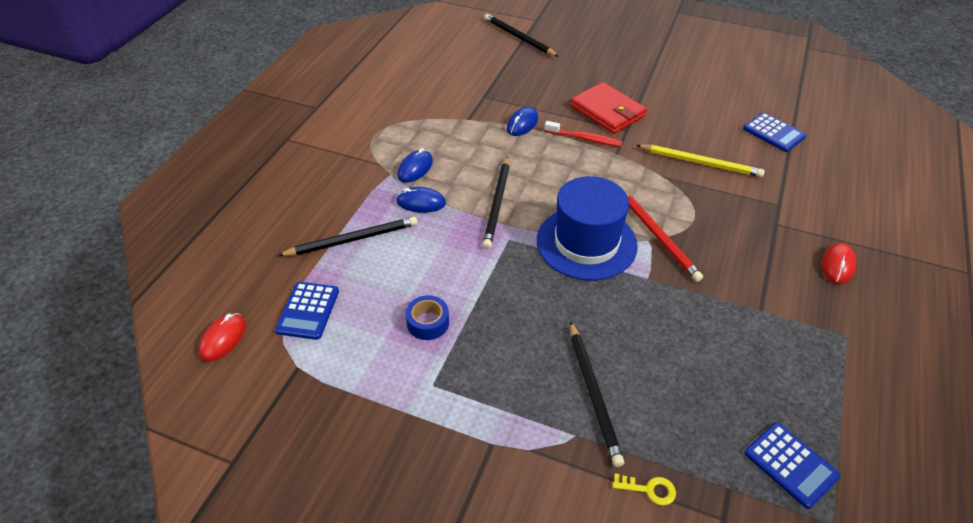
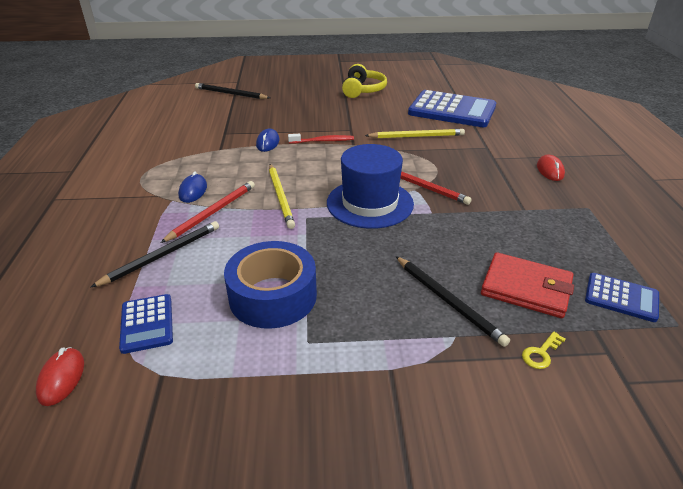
camera: 25 degrees left, 10 degrees down
blue mouse [396,187,446,213] -> red pencil [161,181,255,243]
blue tape [406,295,449,340] -> blue tape [224,241,317,329], size x2.10
black pencil [482,156,510,249] -> yellow pencil [269,164,295,229]
red wallet [570,82,647,134] -> red wallet moved to [481,252,574,318]
yellow key [613,474,676,506] -> yellow key turned 150 degrees clockwise [522,332,566,369]
blue calculator [743,112,806,152] -> blue calculator [408,90,496,127], size x2.01
none -> yellow headphones [342,64,387,98]

